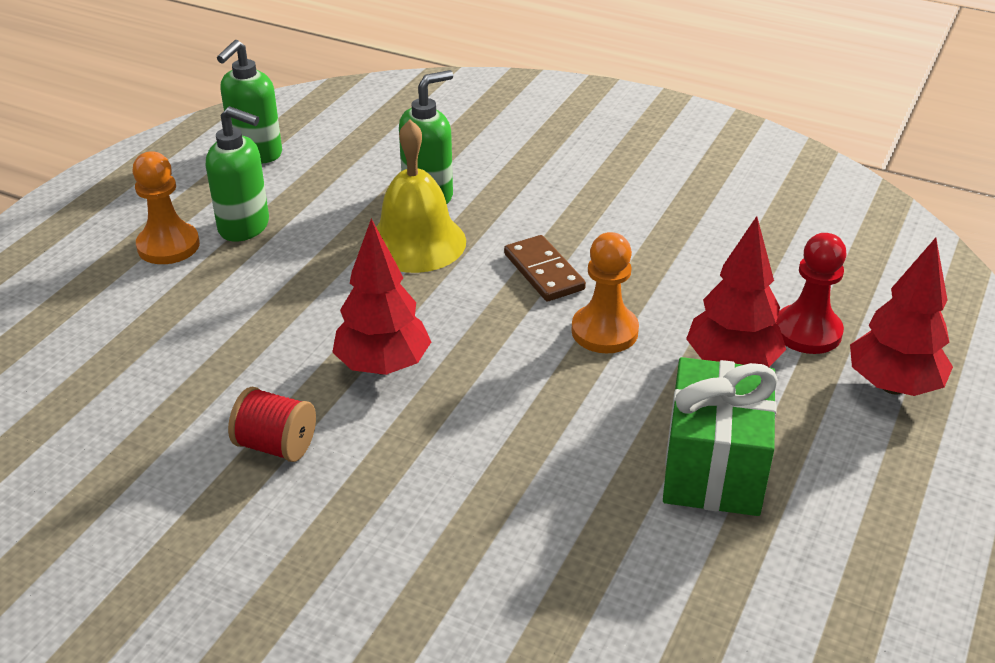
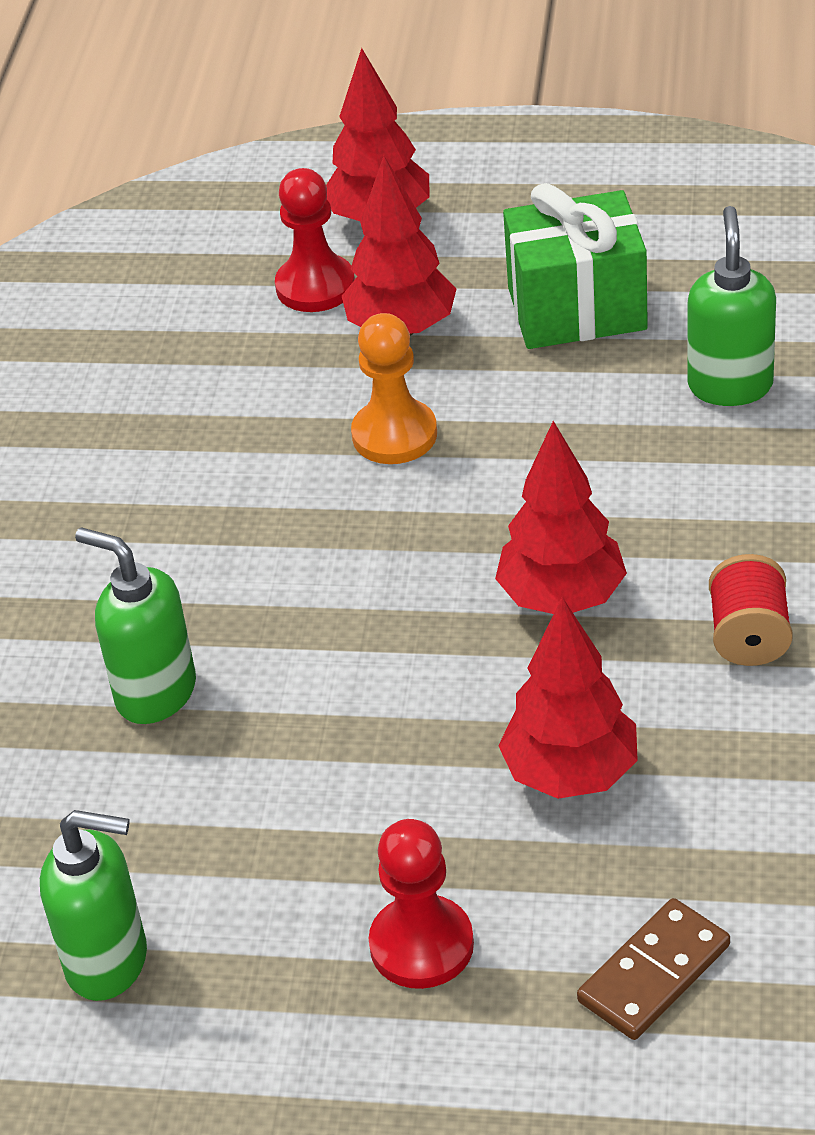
camera: 105 degrees left, 5 degrees up
orange pawn [133,151,200,264] -> red pawn [369,819,474,989]
green soap dispenser [206,106,269,242] -> green soap dispenser moved to [687,206,776,406]
yellow bell [376,119,466,273] -> none
brown domino [504,235,586,301] -> brown domino moved to [577,898,730,1040]
none -> red tree [498,597,638,799]

